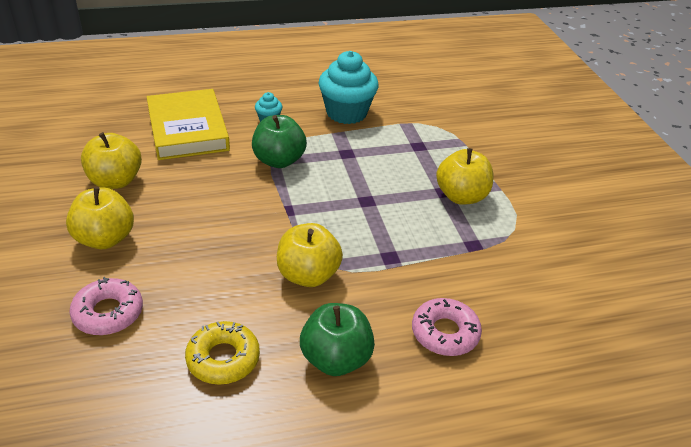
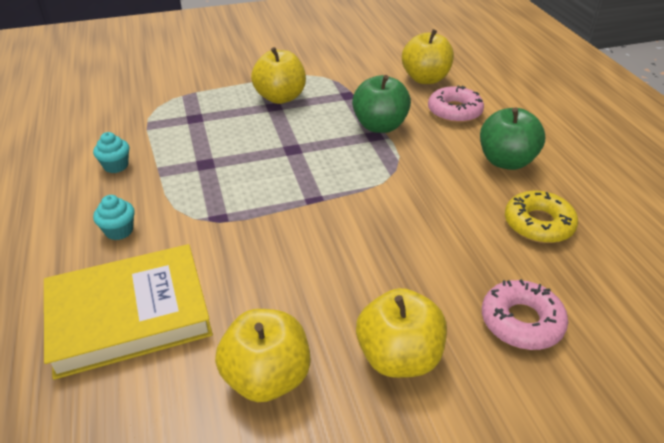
camera: 90 degrees left, 0 degrees up
green apple [252,115,307,168] -> green apple moved to [352,75,411,133]
yellow apple [277,223,343,287] -> yellow apple moved to [402,29,454,84]
turquoise cupcake [319,51,379,124] -> turquoise cupcake [93,132,129,173], size x0.45

